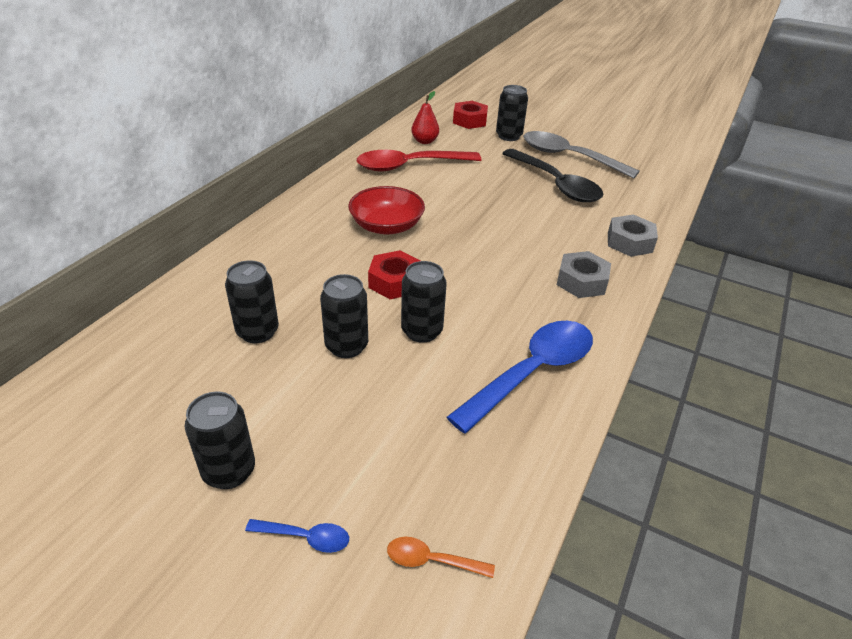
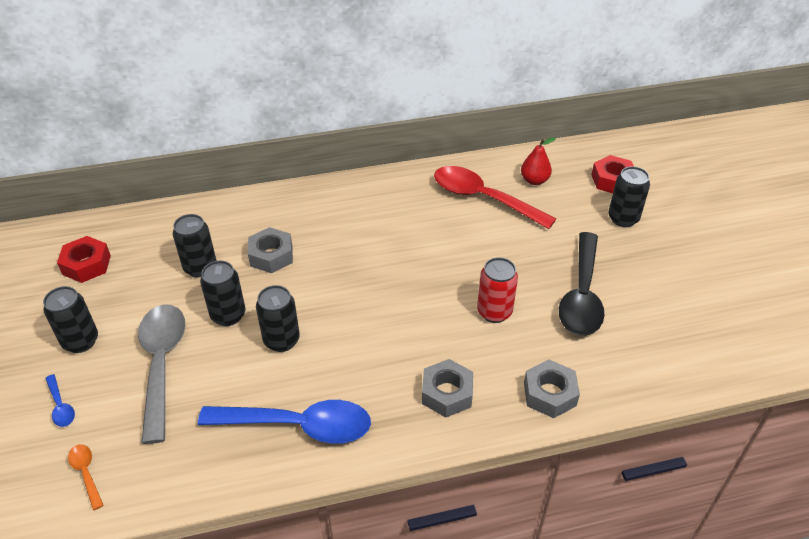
camera: 50 degrees right, 5 degrees up
red bowl [348,186,425,234] -> none
red nut [368,250,421,299] -> red nut moved to [57,236,111,283]
grey spoon [523,131,640,179] -> grey spoon moved to [138,304,185,444]
none -> grey nut [248,227,293,273]
none -> red can [477,257,518,323]

